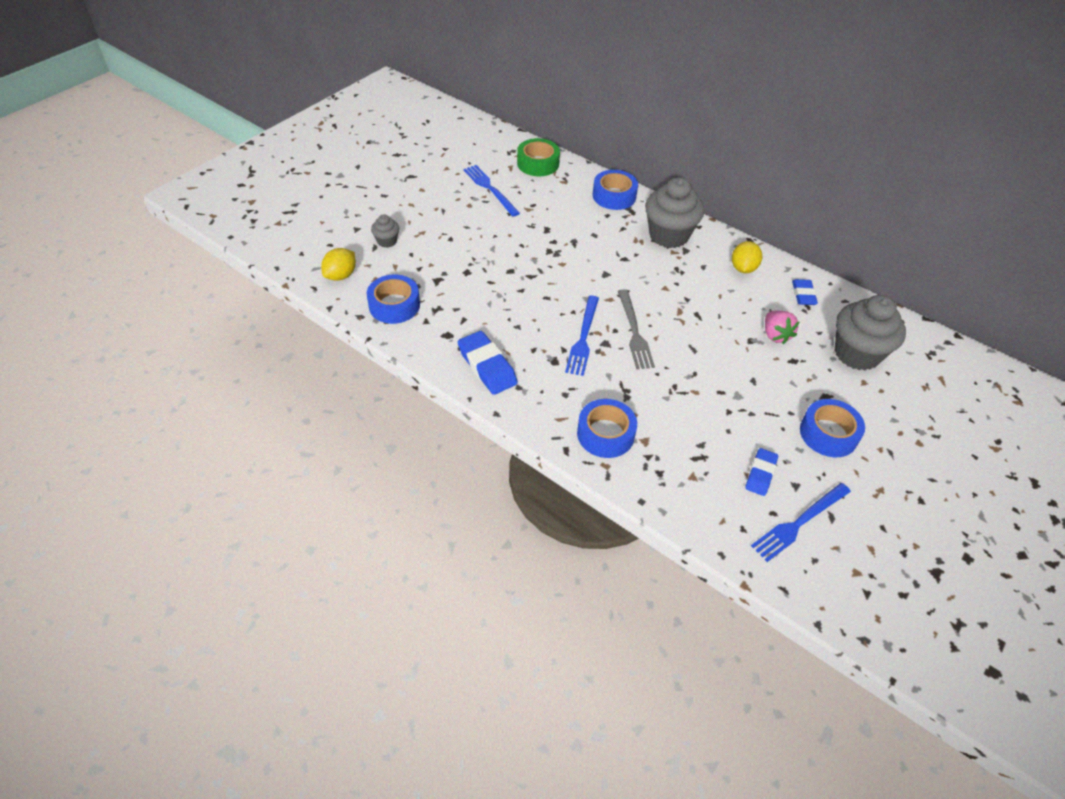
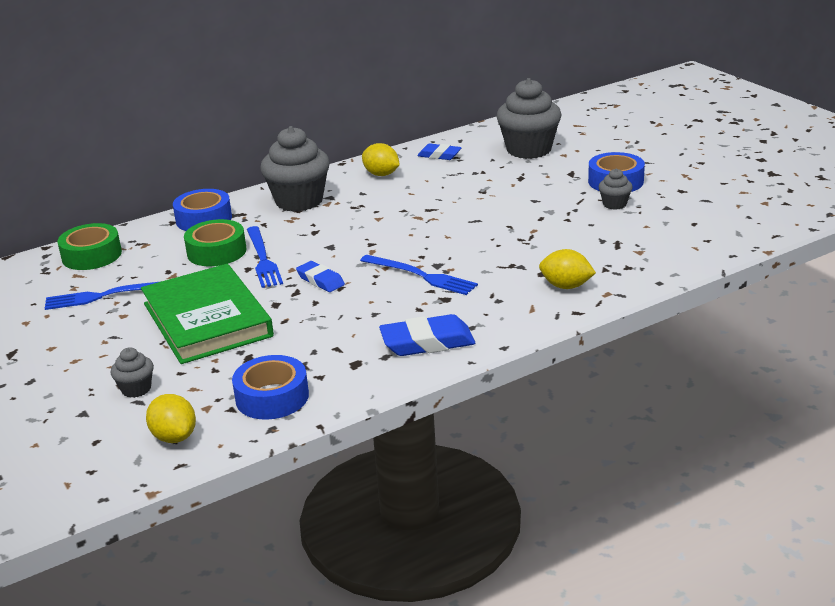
camera: 65 degrees left, 20 degrees down
blue tape [577,399,637,458] -> yellow lemon [539,249,596,289]
grey fork [618,289,655,369] -> none
blue eraser [745,448,778,496] -> blue eraser moved to [296,261,345,292]
blue fork [751,483,851,562] -> blue fork moved to [247,226,283,288]
pink strawberry [765,311,800,344] -> none
none -> green book [141,264,274,364]
none -> green tape [184,219,246,266]
none -> grey cupcake [598,168,633,210]

